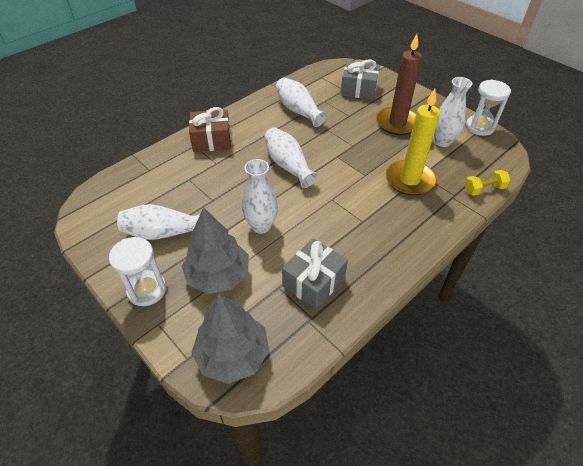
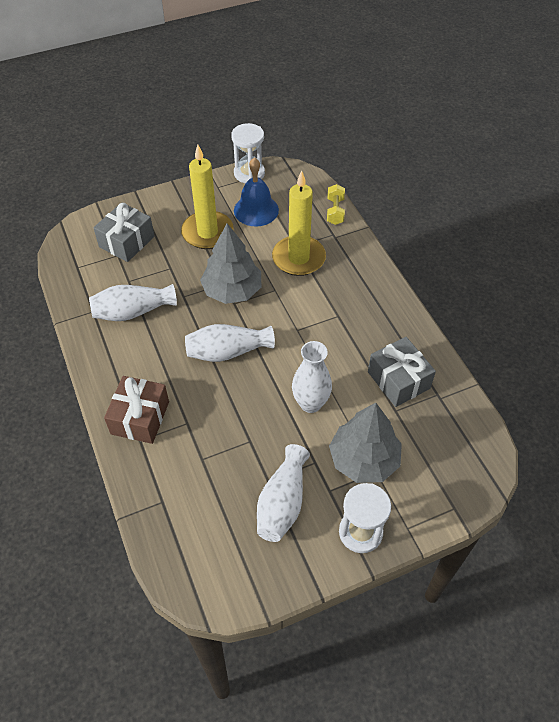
camera: 70 degrees left, 5 degrees up
grey tree [191,294,269,384] -> grey tree moved to [200,224,261,304]
brown candle [376,34,422,135] -> yellow candle [181,144,234,249]
white vase [434,77,472,147] -> blue bell [234,157,279,227]

